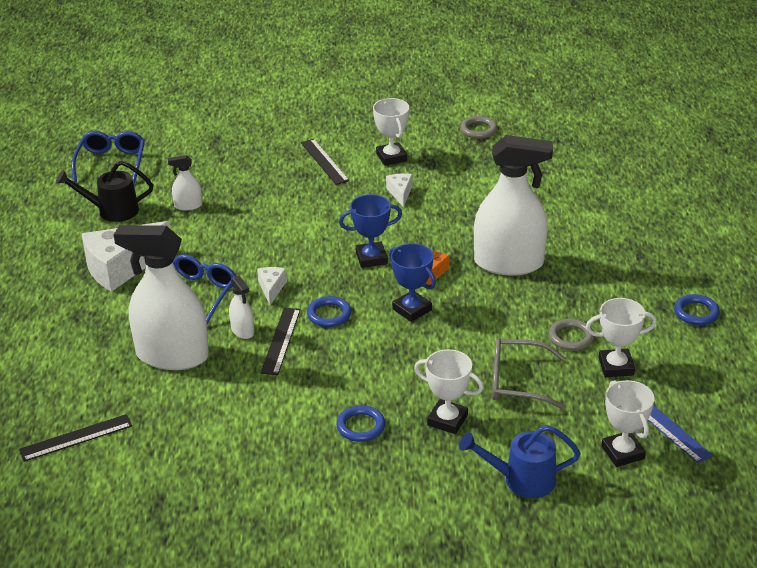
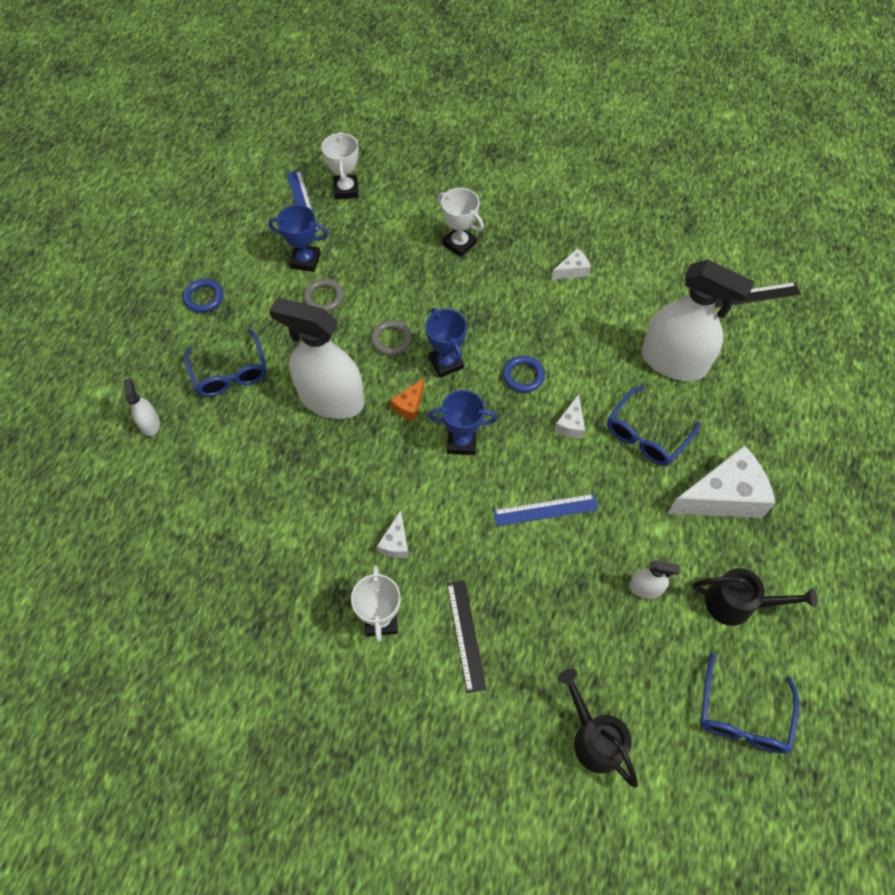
camera: 165 degrees left, 25 degrees up
white spray bottle [229,276,254,339] -> white spray bottle moved to [124,378,160,436]
black ruler [261,307,301,375] -> none
blue ring [336,405,385,442] -> none
blue watering can [459,425,581,498] -> none
grey ring [460,116,497,139] -> grey ring moved to [371,320,412,356]
grey glasses [492,338,566,410] -> none
white trophy [586,298,657,377] -> blue trophy [269,205,328,272]
none -> blue glasses [184,329,267,397]
none -> blue ruler [493,494,598,526]
none -> white cheese [551,248,591,280]
none -> black watering can [557,669,638,787]

